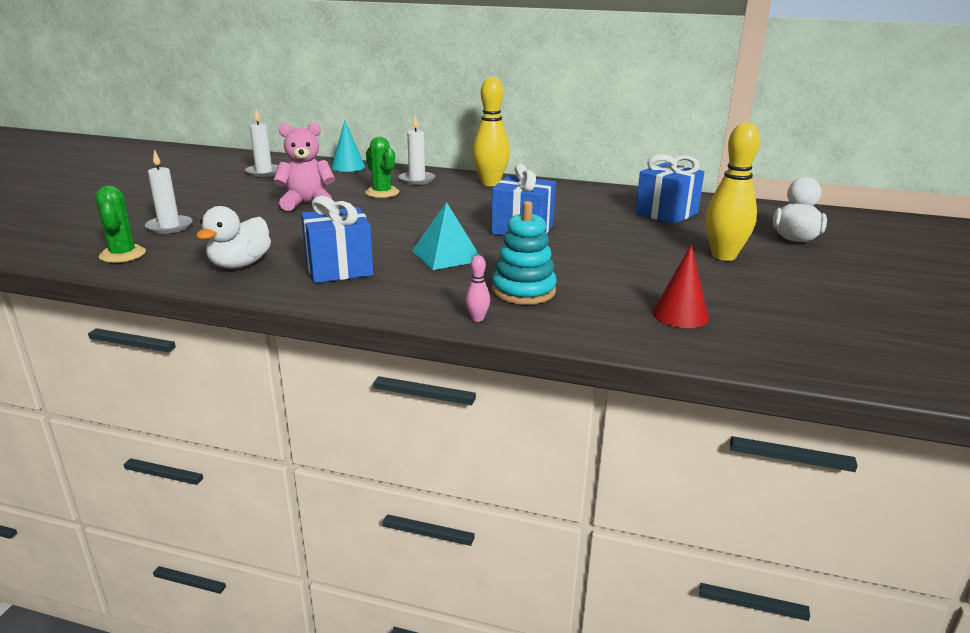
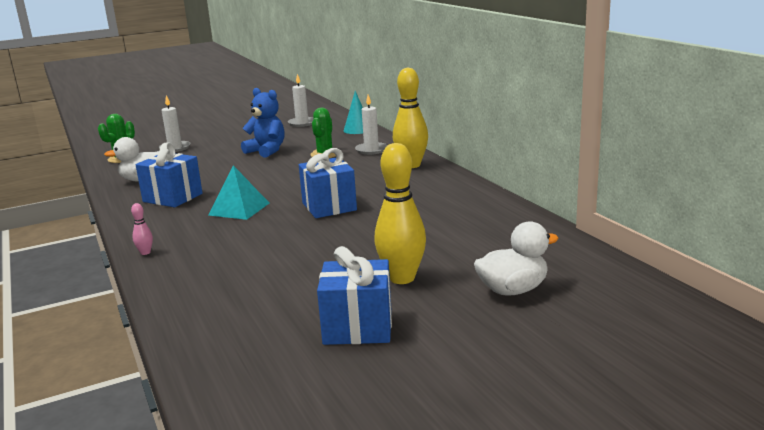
camera: 50 degrees right, 5 degrees down
pink teddy bear [273,123,335,211] -> blue teddy bear [241,88,285,158]
turquoise stacking toy [492,201,557,305] -> none
blue gift [635,154,704,224] -> blue gift moved to [317,246,392,345]
red cone [653,244,709,328] -> none

